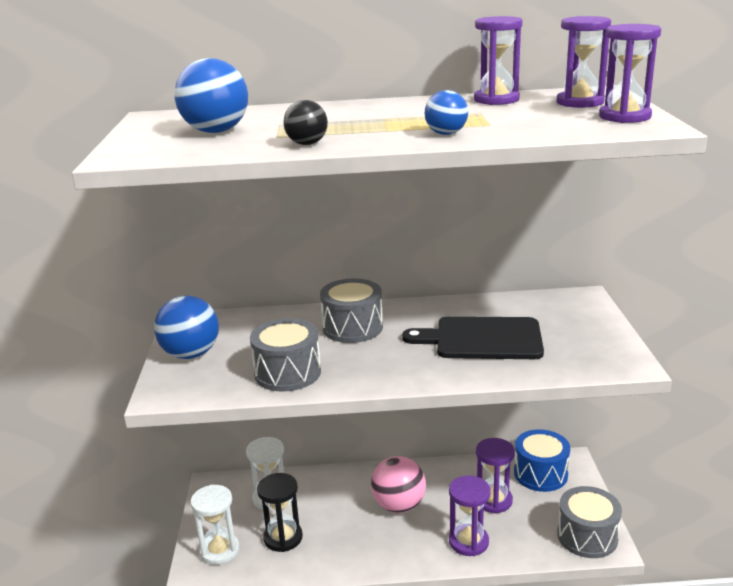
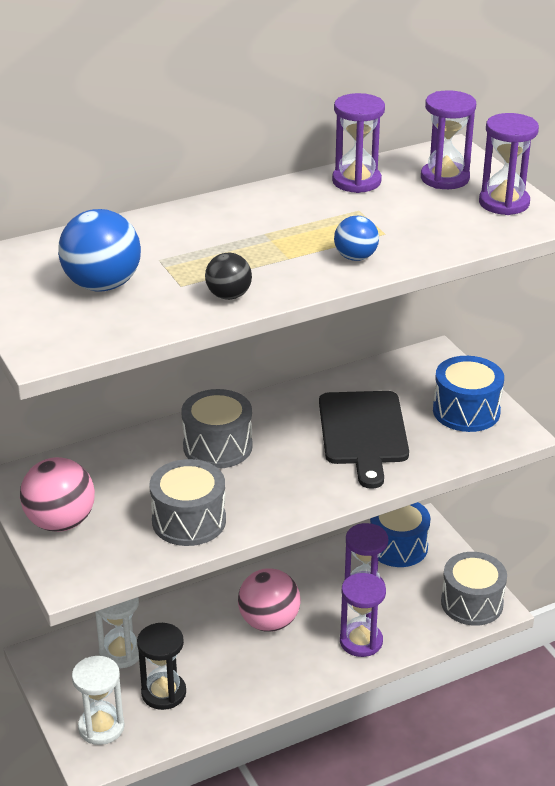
camera: 25 degrees left, 10 degrees up
blue ball [154,296,219,359] -> pink ball [20,457,95,532]
black cutting board [402,316,544,359] -> black cutting board turned 75 degrees counterclockwise [319,391,409,489]
none -> blue drum [433,356,504,432]

